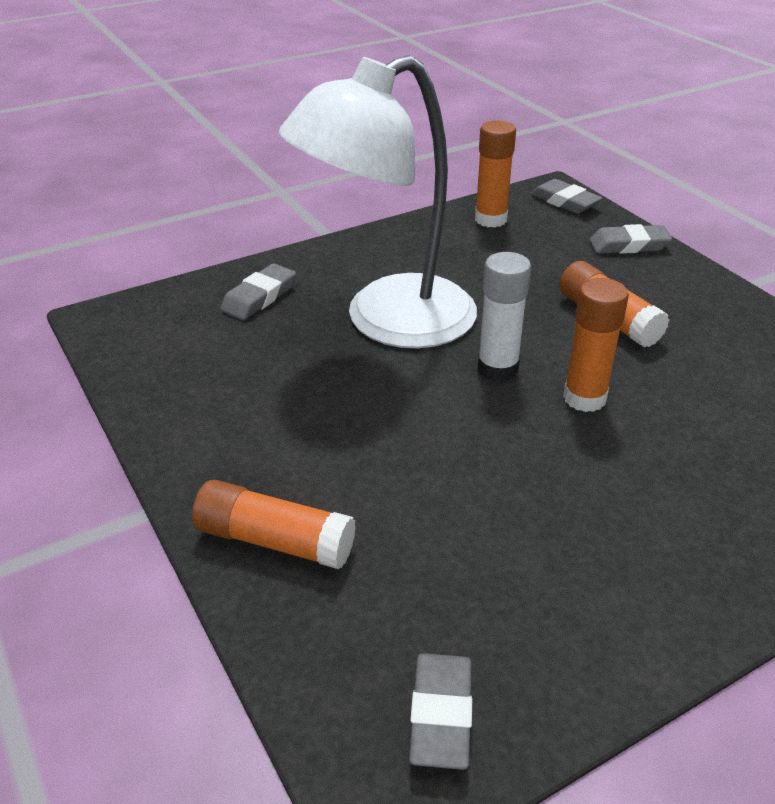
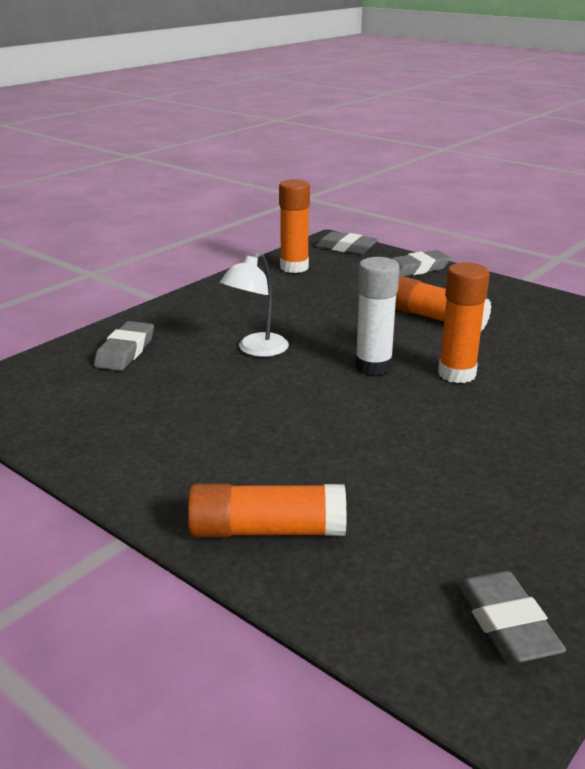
camera: 20 degrees left, 10 degrees down
white lamp [279,55,477,348] -> white lamp [220,253,289,357], size x0.42

